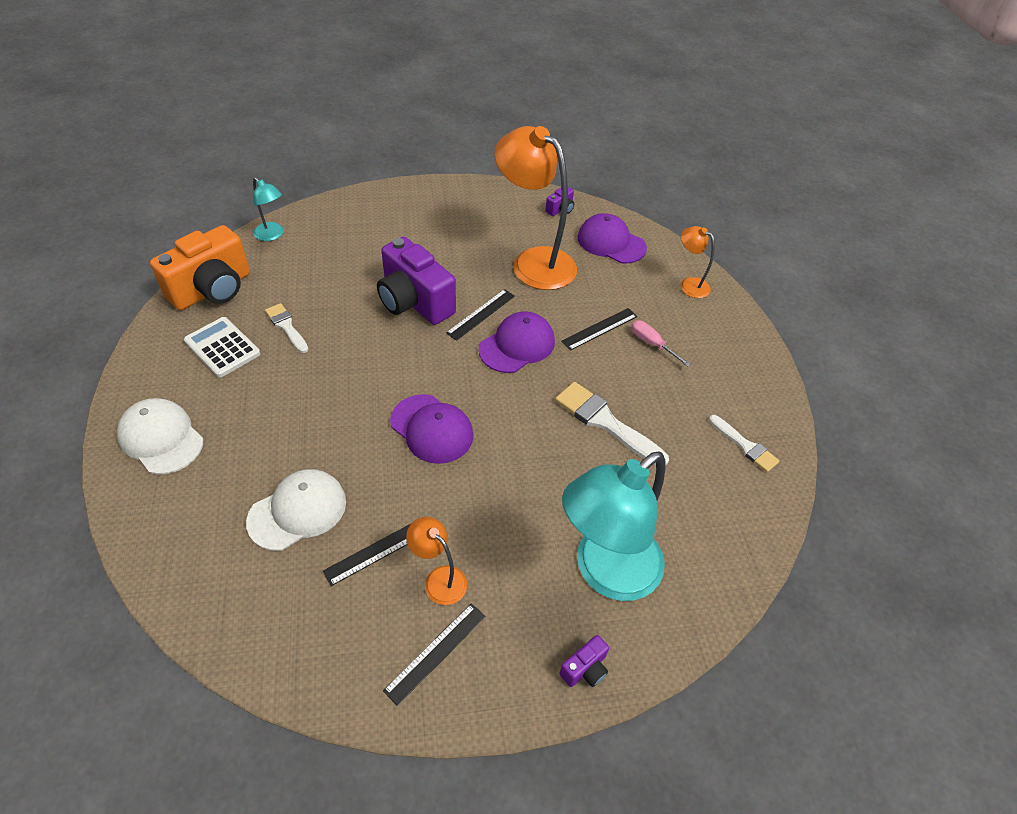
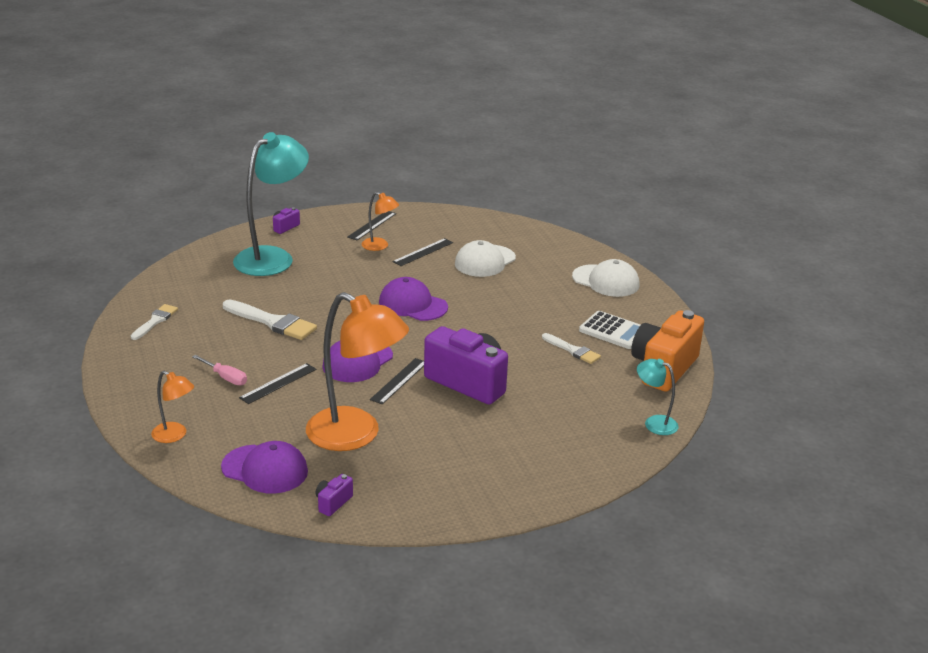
camera: 170 degrees right, 20 degrees down
white brush [709,415,780,472] -> white brush turned 75 degrees clockwise [131,304,178,340]

